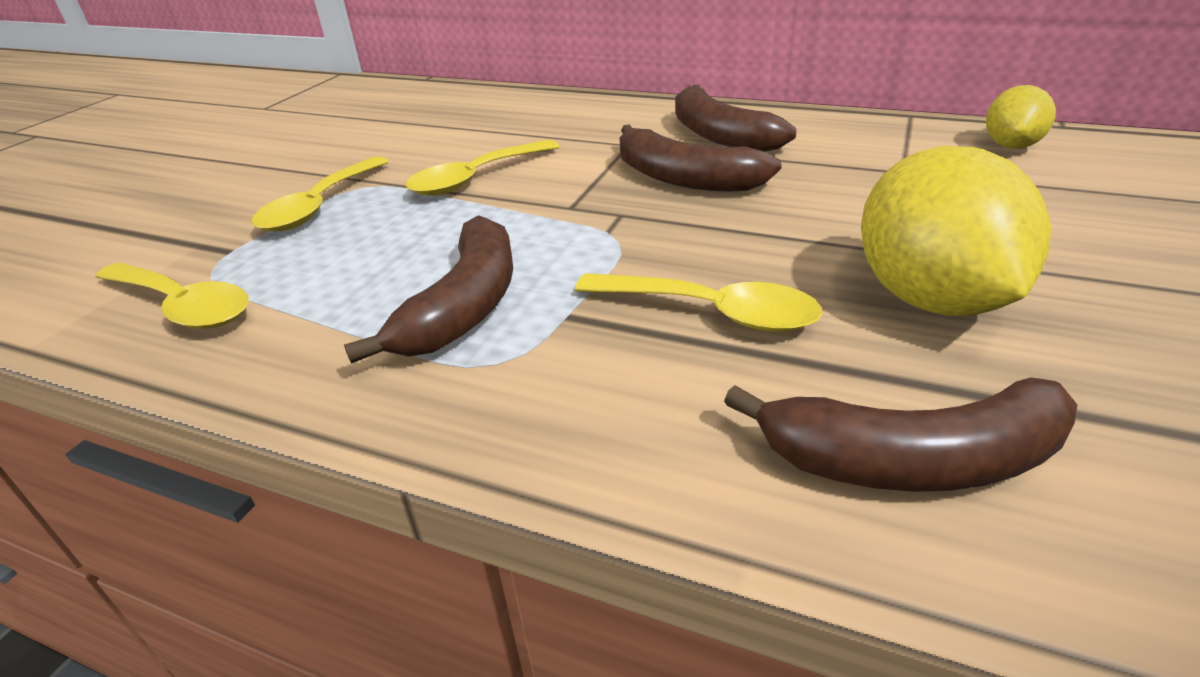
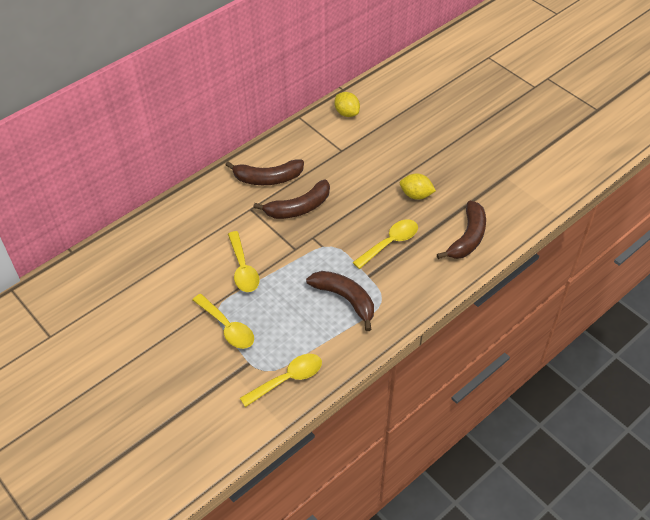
camera: 65 degrees left, 15 degrees up
yellow lemon [861,146,1051,316] -> yellow lemon [400,173,436,200], size x0.55

